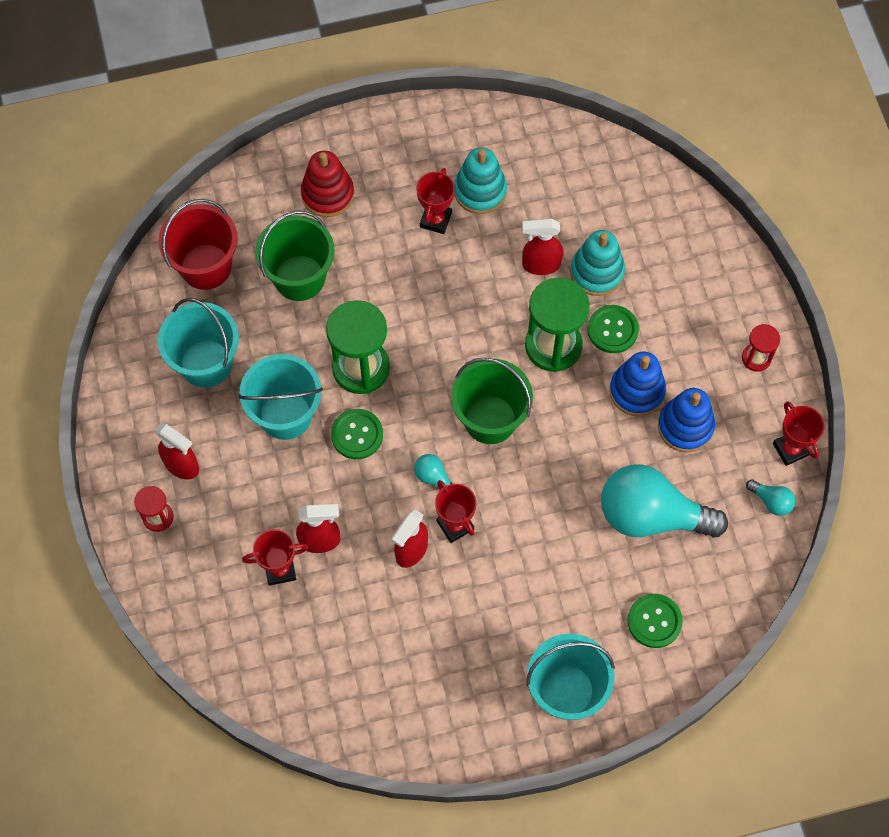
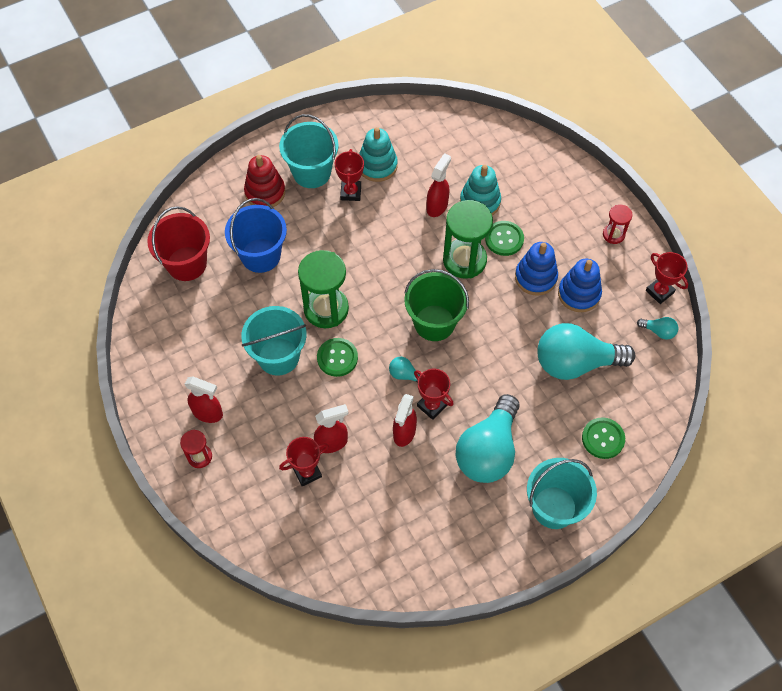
camera: 15 degrees left, 5 degrees down
turquoise bucket [158,298,239,388] -> turquoise bucket moved to [279,114,339,188]
green bucket [255,211,335,301] -> blue bucket [225,198,287,273]
red spray bottle [522,218,563,275] -> red spray bottle turned 135 degrees clockwise [427,153,451,217]
none -> turquoise light bulb [455,394,519,483]

